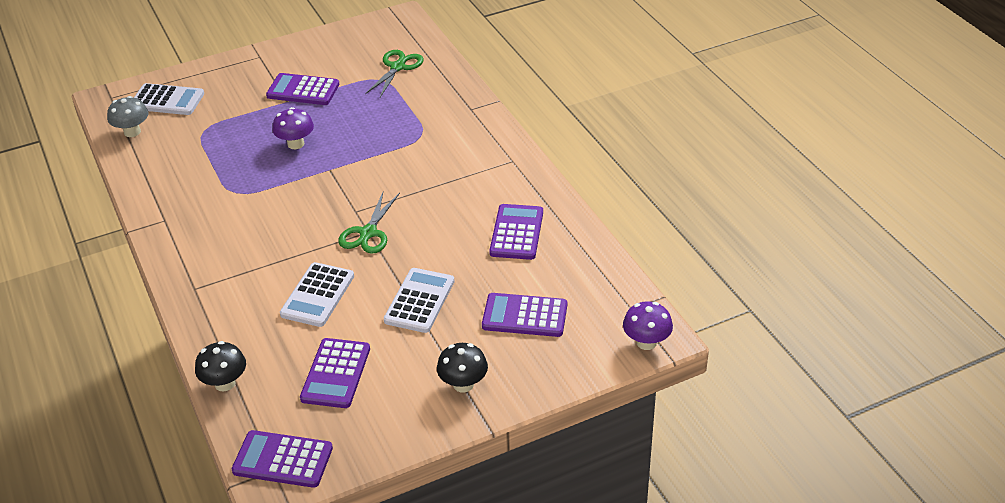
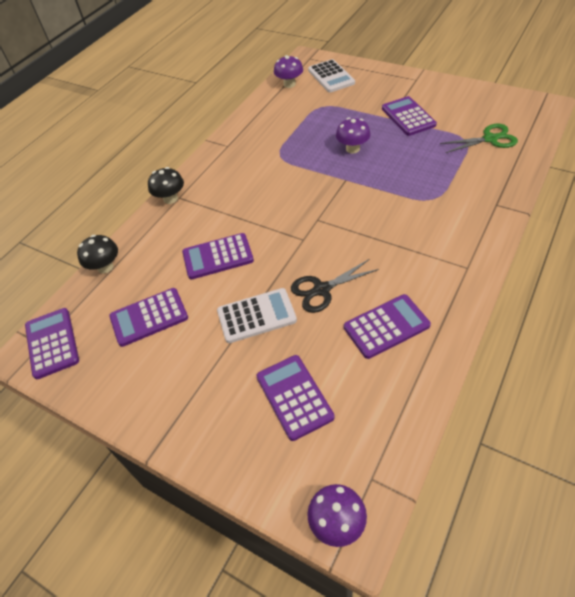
camera: 60 degrees right, 10 degrees up
grey mushroom [107,96,148,137] -> purple mushroom [274,55,303,88]
white calculator [280,262,354,327] -> purple calculator [182,233,254,279]
green scissors [338,192,400,254] -> none
black mushroom [437,343,488,393] -> black mushroom moved to [148,167,184,204]
none -> black scissors [291,259,379,313]

